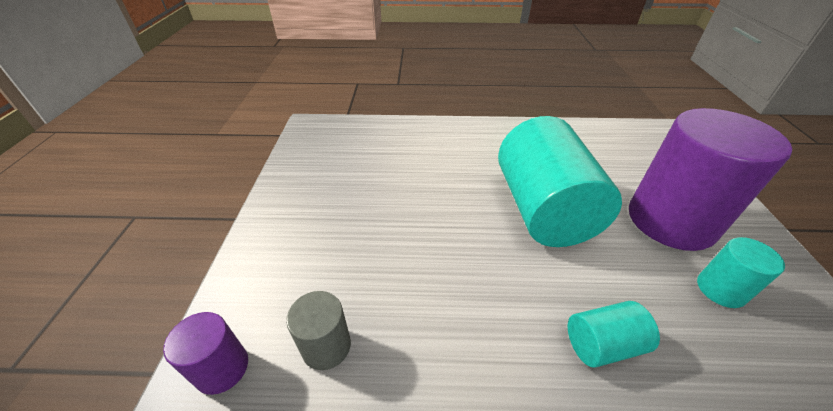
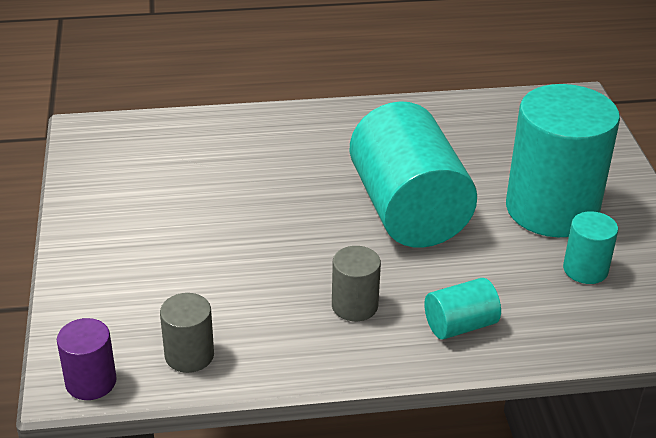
camera: 10 degrees left, 5 degrees down
purple cylinder [629,108,792,251] -> turquoise cylinder [506,84,620,237]
none -> grey cylinder [332,246,381,321]

